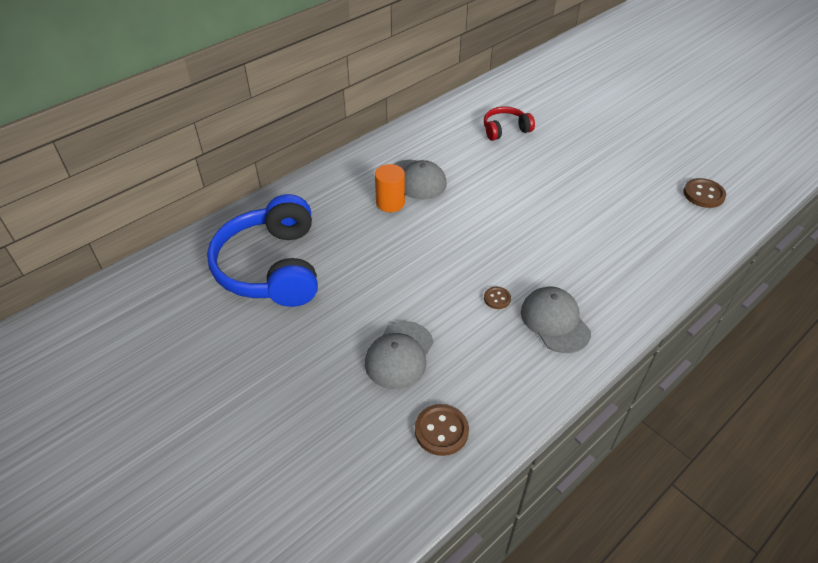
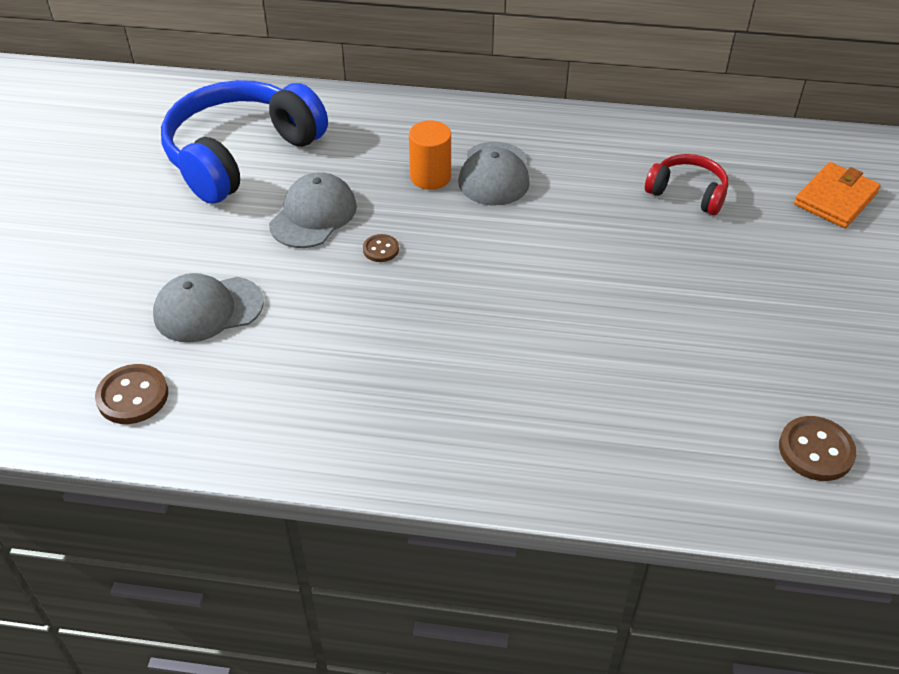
camera: 50 degrees right, 0 degrees up
brown button [484,287,511,309] -> brown button moved to [363,234,399,262]
grey cap [521,287,591,353] -> grey cap moved to [269,172,357,248]
none -> orange wallet [794,162,881,228]

